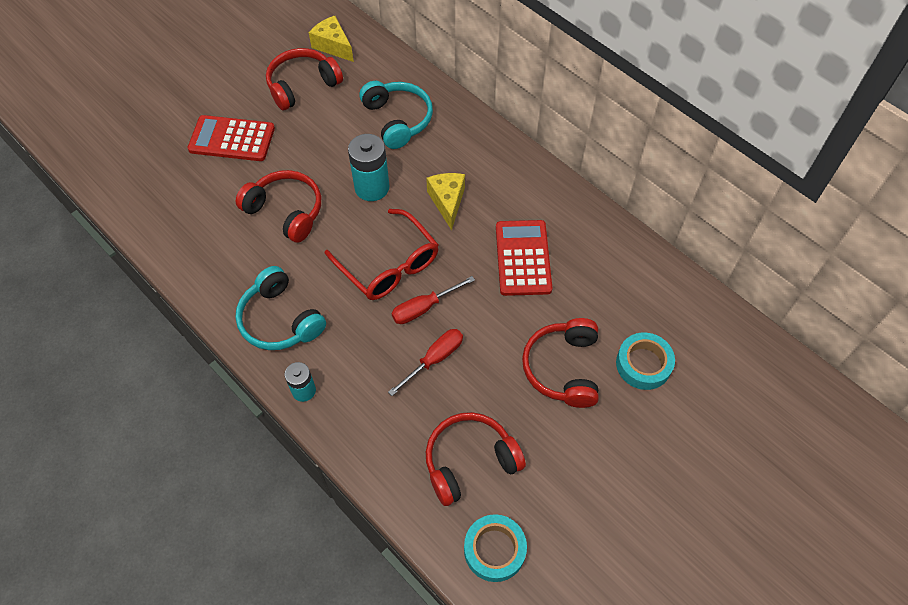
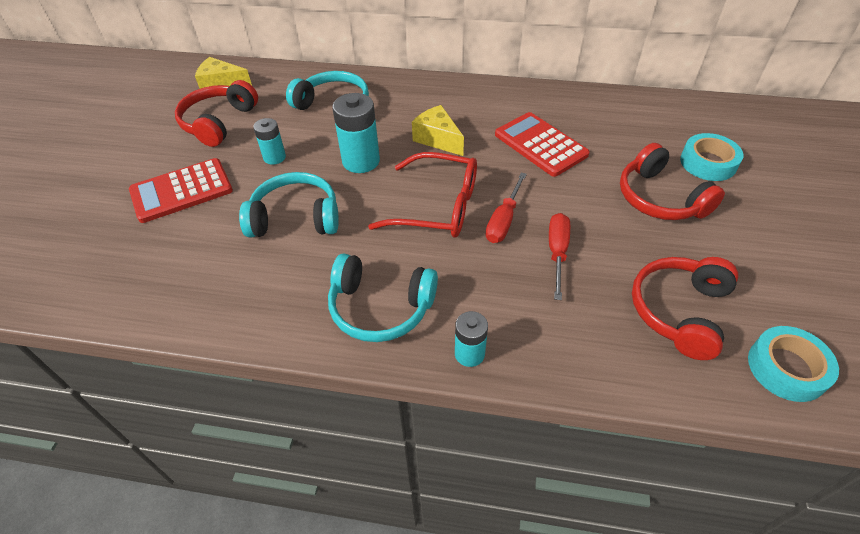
camera: 35 degrees left, 10 degrees down
red headphones [236,170,321,243] -> turquoise headphones [239,172,339,237]
none -> turquoise battery [253,118,286,165]

